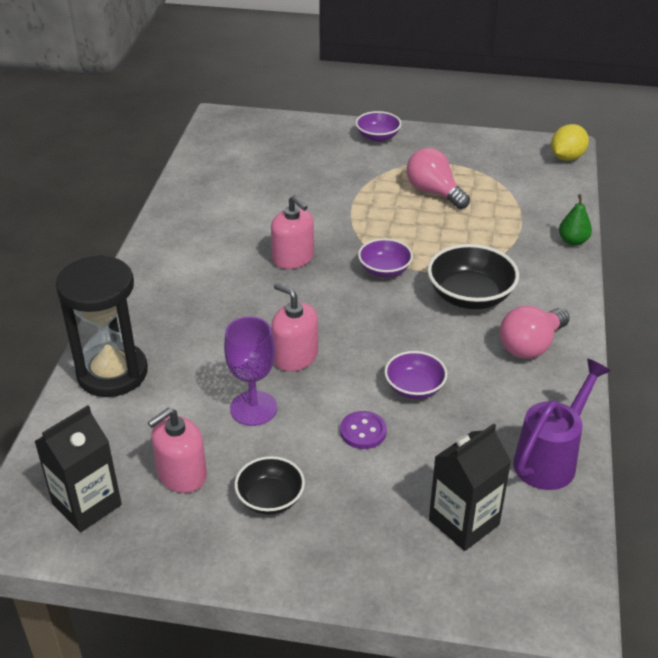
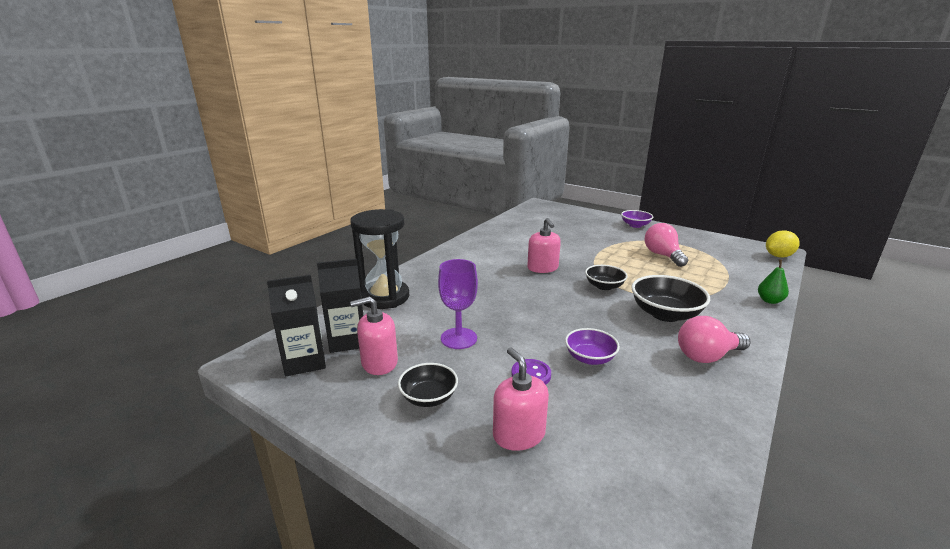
camera: 25 degrees right, 15 degrees down
pink soap dispenser [271,283,318,371] -> pink soap dispenser moved to [493,347,549,451]
purple bowl [358,238,413,277] -> black bowl [585,265,628,290]
black carton [429,424,511,551] -> black carton moved to [317,259,364,353]
purple watering can [513,359,611,490] -> none

